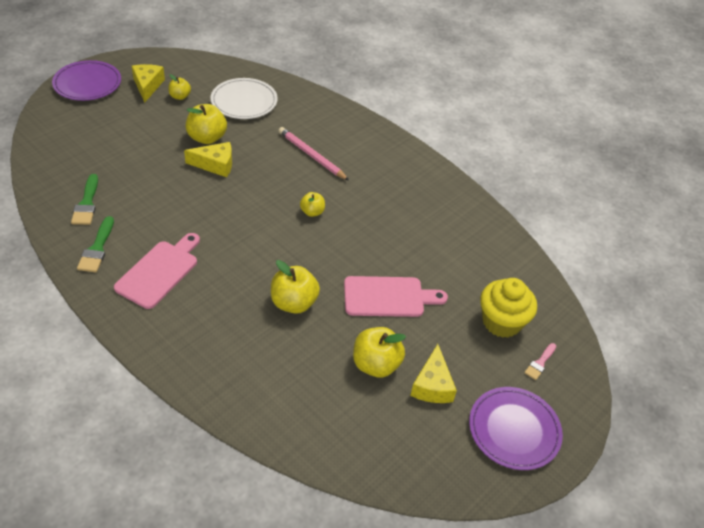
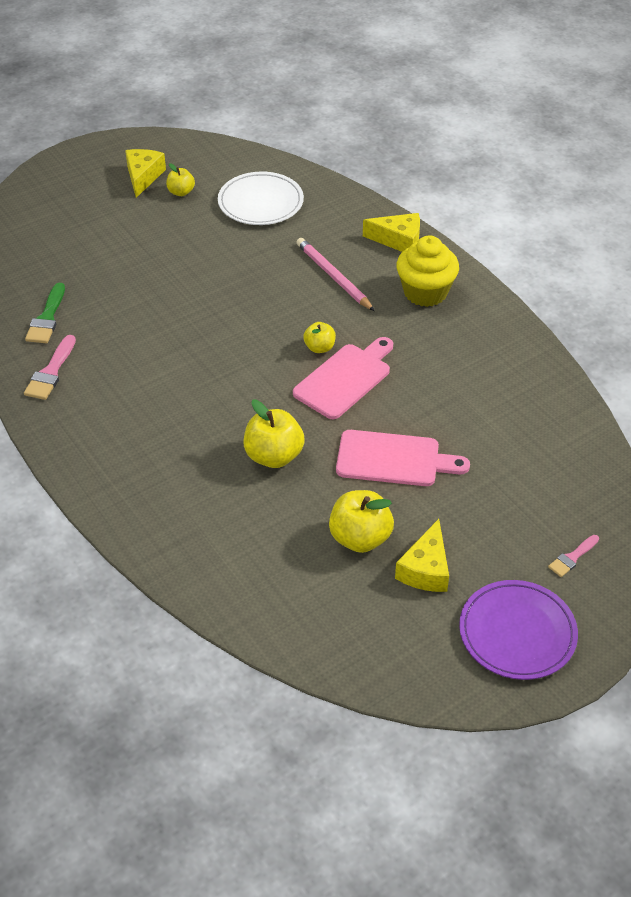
camera: 15 degrees right, 0 degrees up
purple plate [52,60,121,101] -> none
green brush [77,216,114,272] -> pink brush [24,335,76,400]
pink cutting board [114,233,200,309] -> pink cutting board moved to [293,337,393,419]
yellow cheese [184,142,232,177] -> yellow cheese moved to [363,213,420,252]
yellow apple [185,104,227,144] -> none
yellow cupcake [480,278,537,338] -> yellow cupcake moved to [396,235,459,307]

